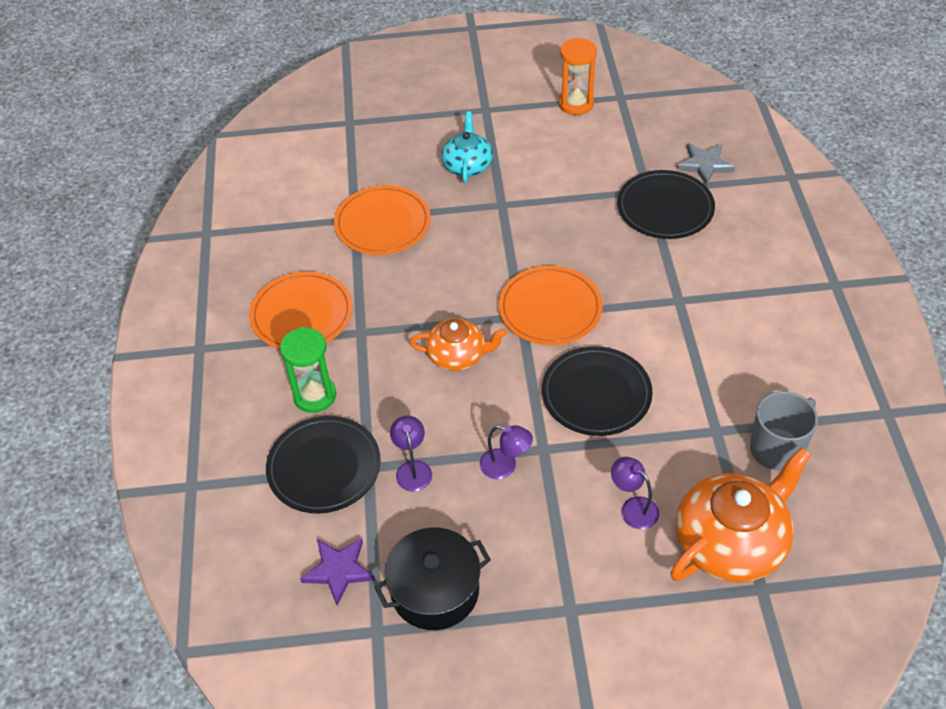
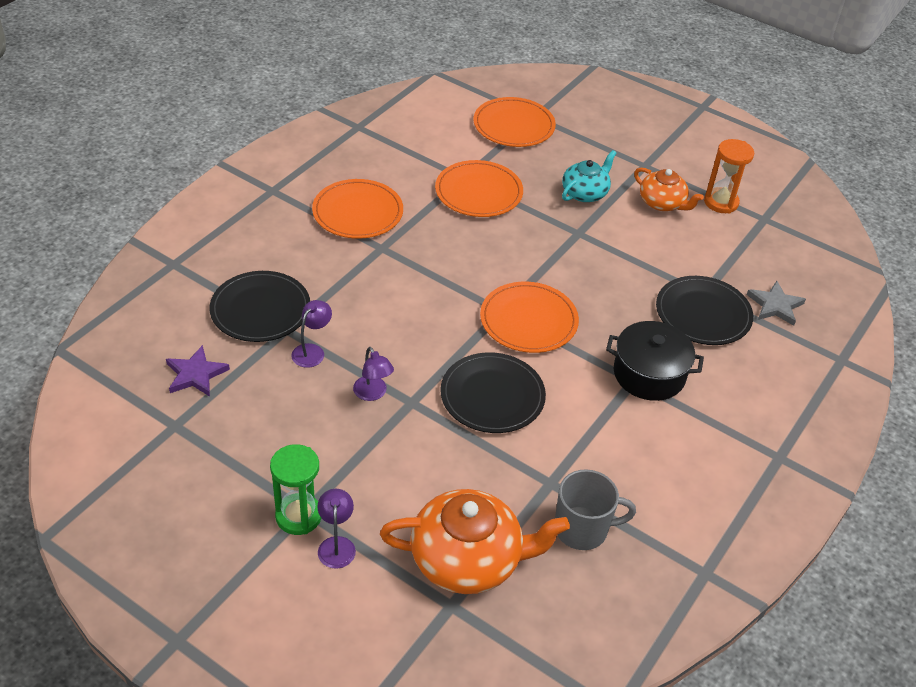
camera: 35 degrees right, 5 degrees down
green hourglass [280,327,336,413] -> green hourglass moved to [270,444,321,535]
black pot [374,527,491,630] -> black pot moved to [606,321,704,401]
orange teapot [409,318,507,371] -> orange teapot moved to [634,168,704,211]
purple lamp [611,457,659,529] -> purple lamp moved to [317,489,356,569]
none -> orange plate [473,97,556,147]

